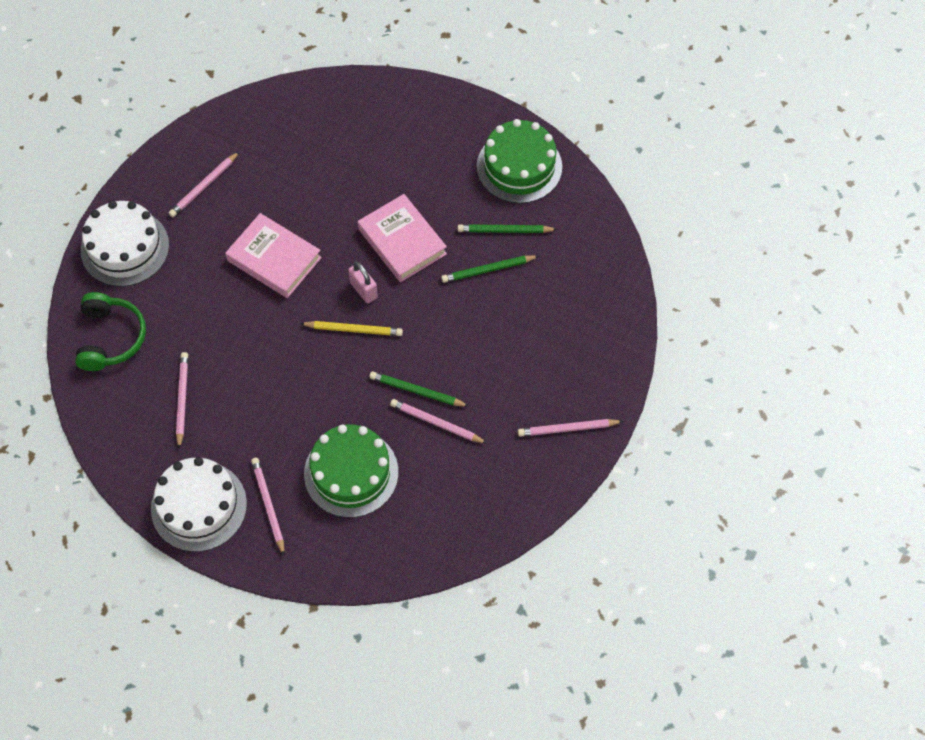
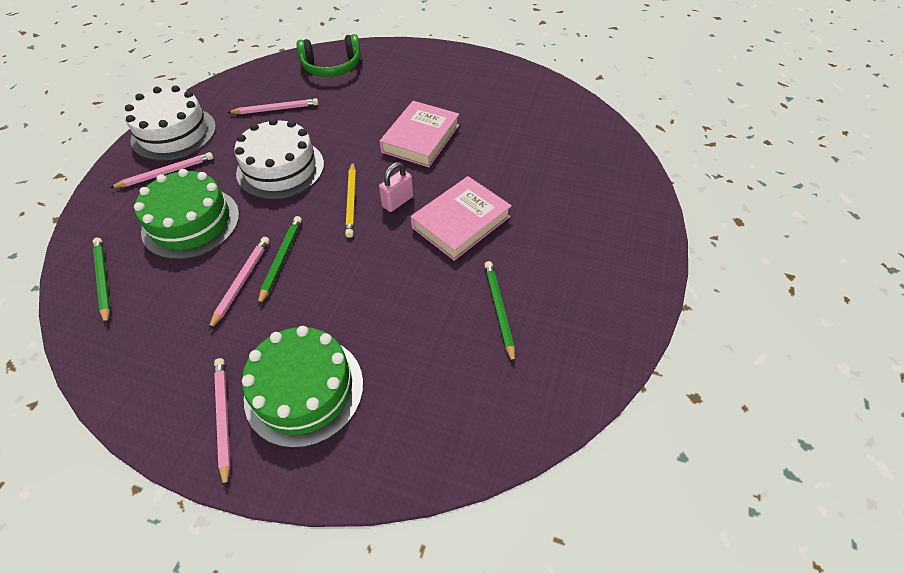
camera: 80 degrees right, 10 degrees down
white cake [81,201,169,287] -> white cake moved to [234,118,324,199]
pink pencil [169,151,240,217] -> none
green pencil [441,255,539,283] -> green pencil moved to [93,238,111,325]
green cake [477,119,562,203] -> green cake moved to [242,326,363,448]

